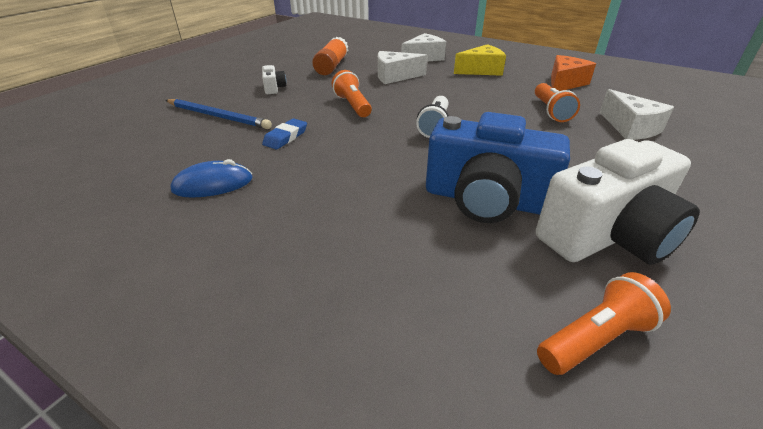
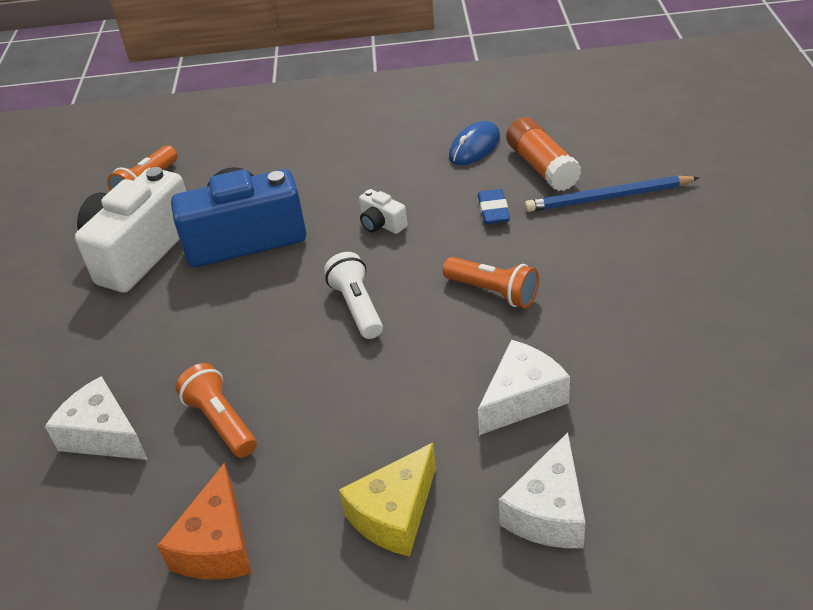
camera: 150 degrees right, 5 degrees up
white camera [262,65,287,94] -> white camera moved to [359,189,407,234]
orange glue stick [312,37,349,75] -> orange glue stick moved to [506,117,581,191]

